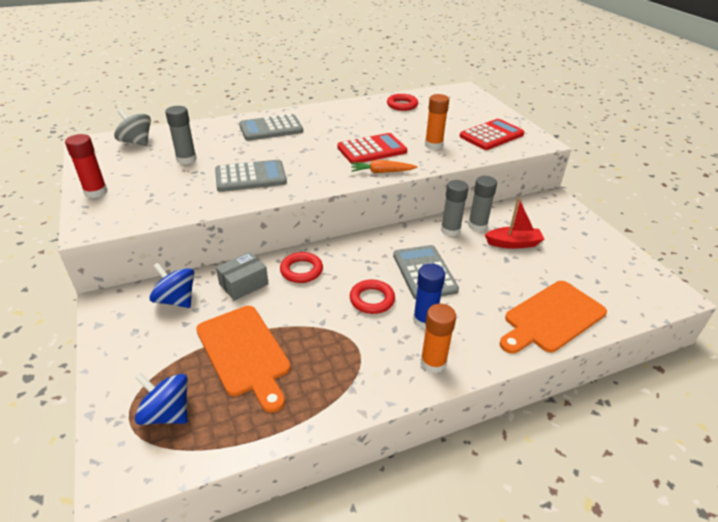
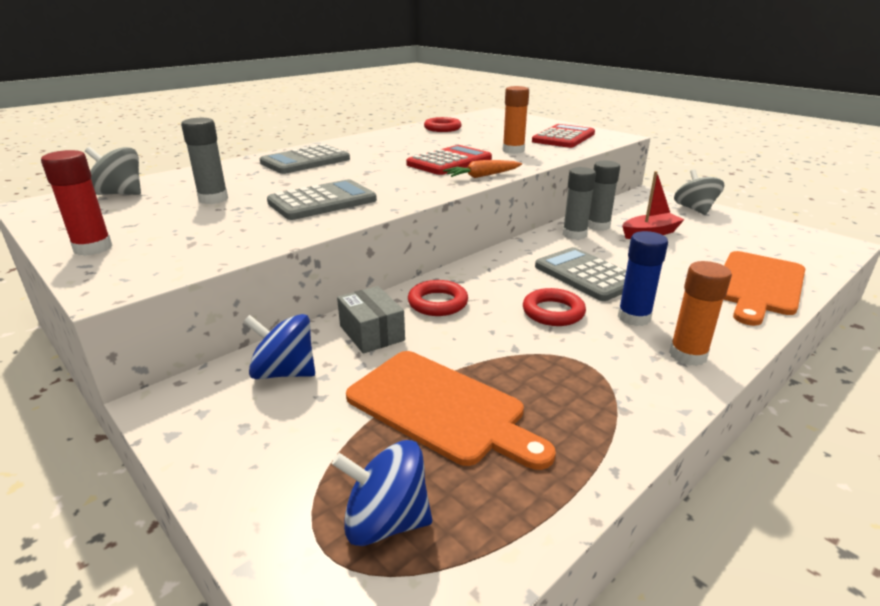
camera: 20 degrees left, 10 degrees down
grey box [216,252,268,301] -> grey box turned 60 degrees counterclockwise [337,286,405,353]
none -> grey spinning top [674,169,724,215]

